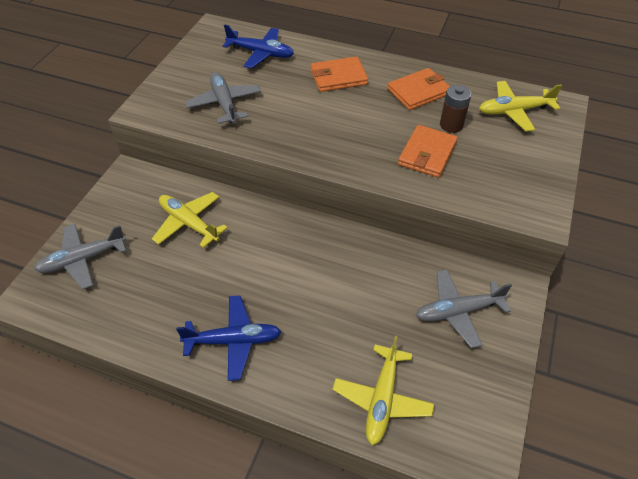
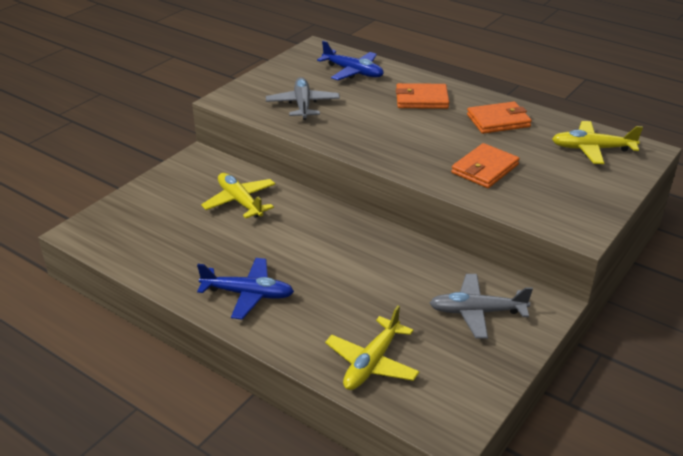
camera: 15 degrees right, 15 degrees down
grey plane [34,224,126,290] -> none
brown battery [440,85,472,133] -> none

